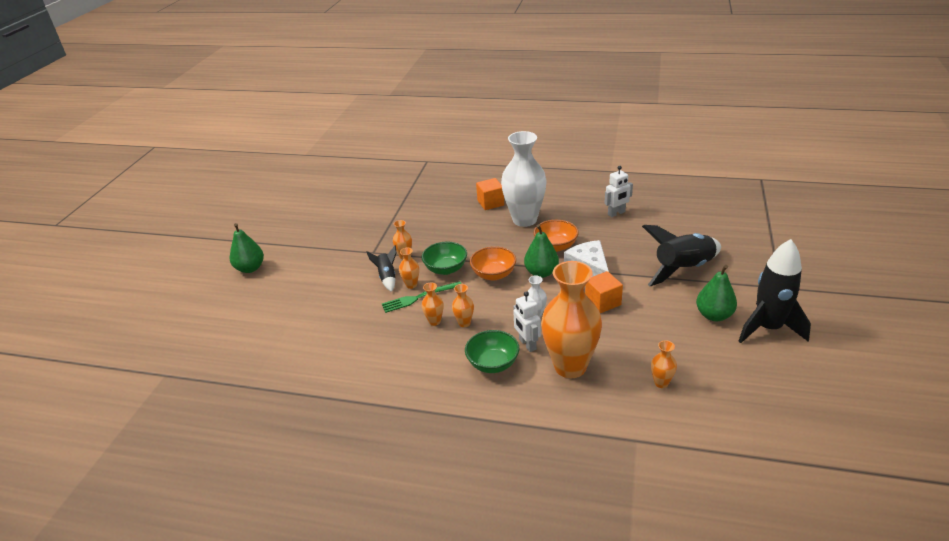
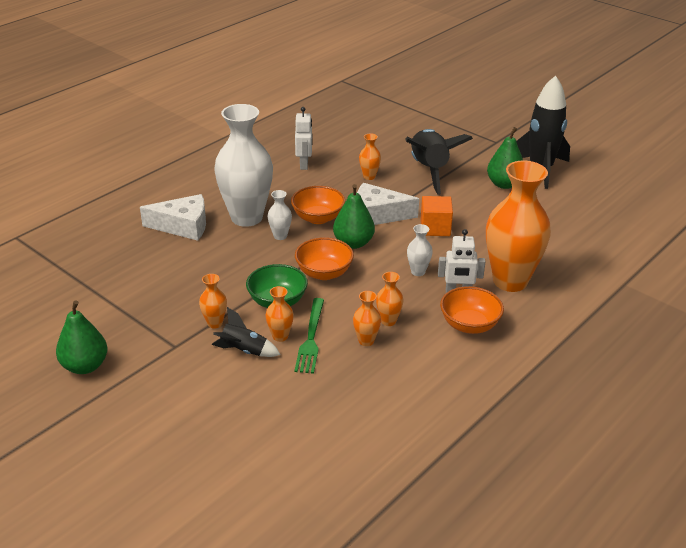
camera: 65 degrees left, 0 degrees up
green pear [230,223,264,273] -> green pear moved to [56,301,107,374]
green bowl [465,330,519,373] -> orange bowl [440,286,504,334]
orange cube [476,178,504,210] -> white cheese [140,194,206,241]
orange vase [651,340,677,388] -> orange vase moved to [359,133,381,180]
none -> white vase [268,190,292,240]

